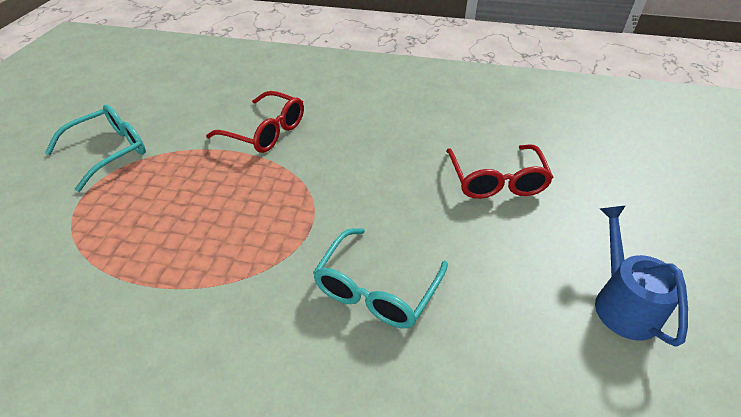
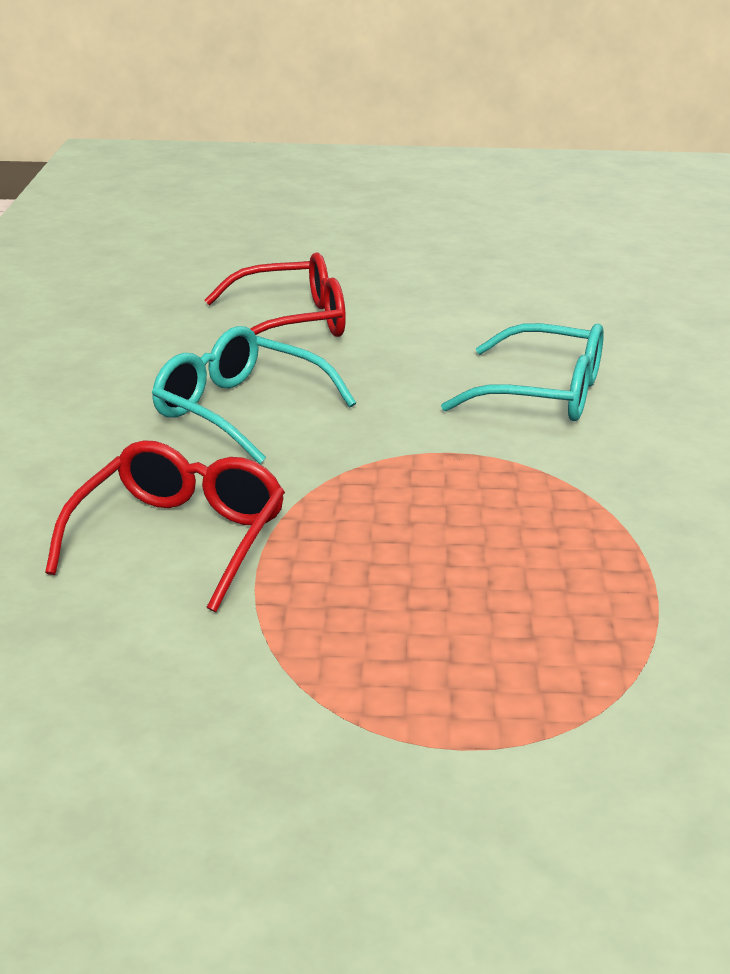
camera: 100 degrees left, 15 degrees down
turquoise glasses [45,105,146,192] -> turquoise glasses moved to [152,326,356,464]
blue watering can [595,206,688,347] -> none

